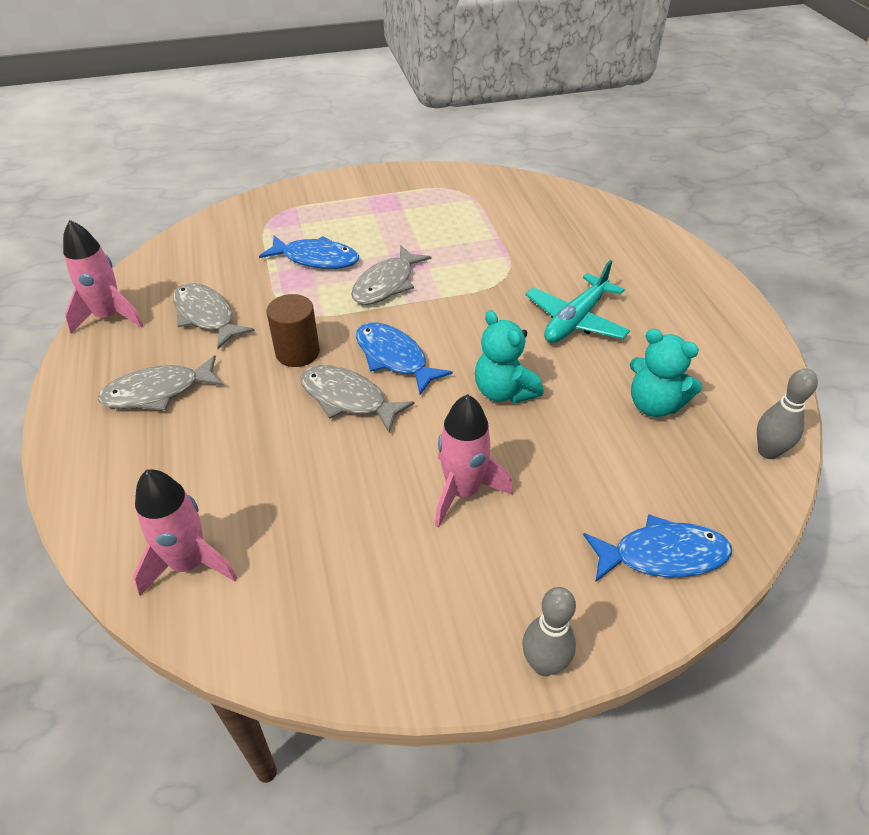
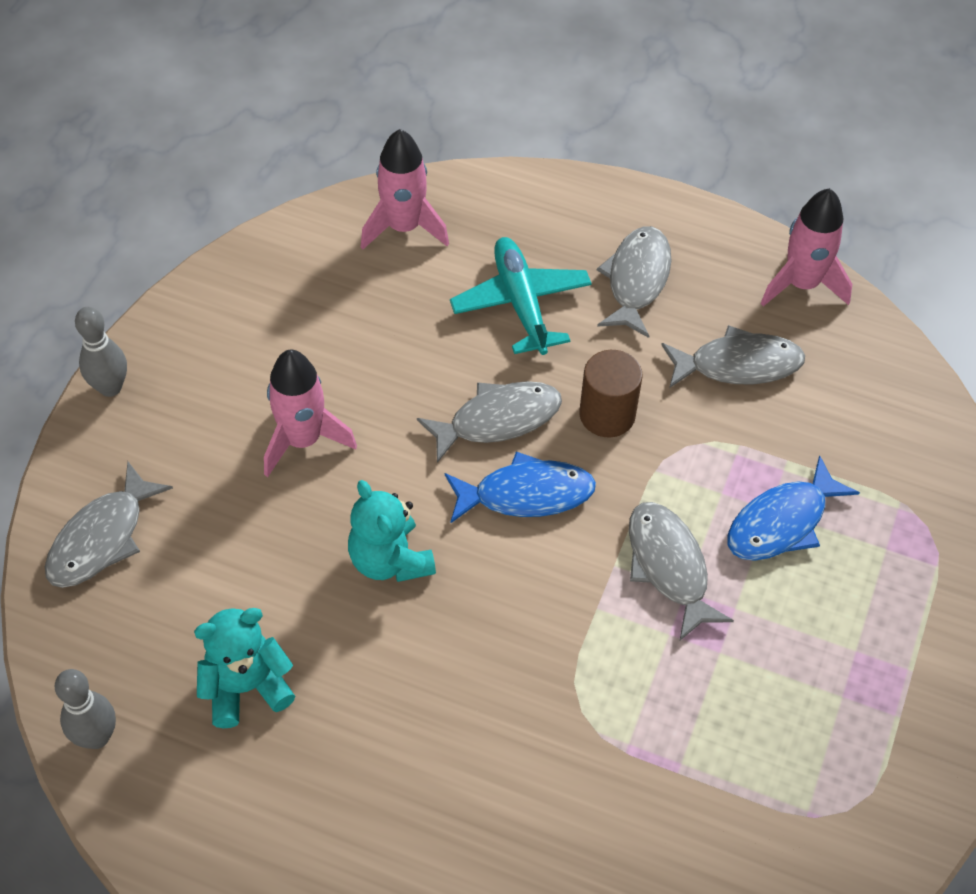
camera: 125 degrees right, 10 degrees up
turquoise teddy bear [475,310,543,404] -> turquoise teddy bear turned 120 degrees counterclockwise [348,480,436,582]
turquoise plane [525,260,630,343] -> turquoise plane moved to [450,237,592,355]
blue fish [583,514,732,581] -> grey fish [45,462,173,588]

